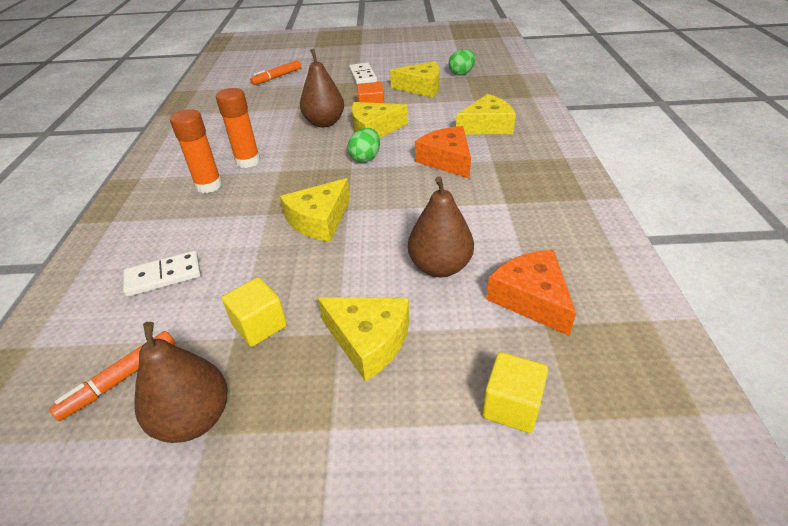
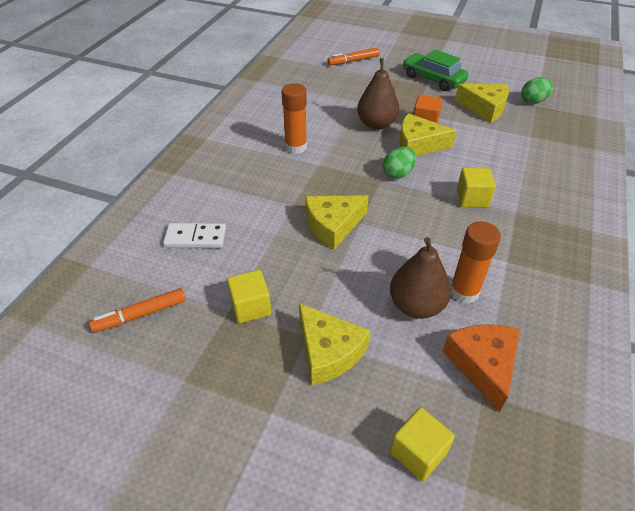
camera: 20 degrees right, 5 degrees up
brown pear [134,322,228,443] -> none
orange glue stick [170,109,222,193] -> orange glue stick moved to [450,221,501,304]
white domino [349,63,377,84] -> green car [403,50,469,91]
orange cheese [415,126,471,179] -> yellow cube [457,168,496,207]
yellow cheese [456,94,516,134] -> none

